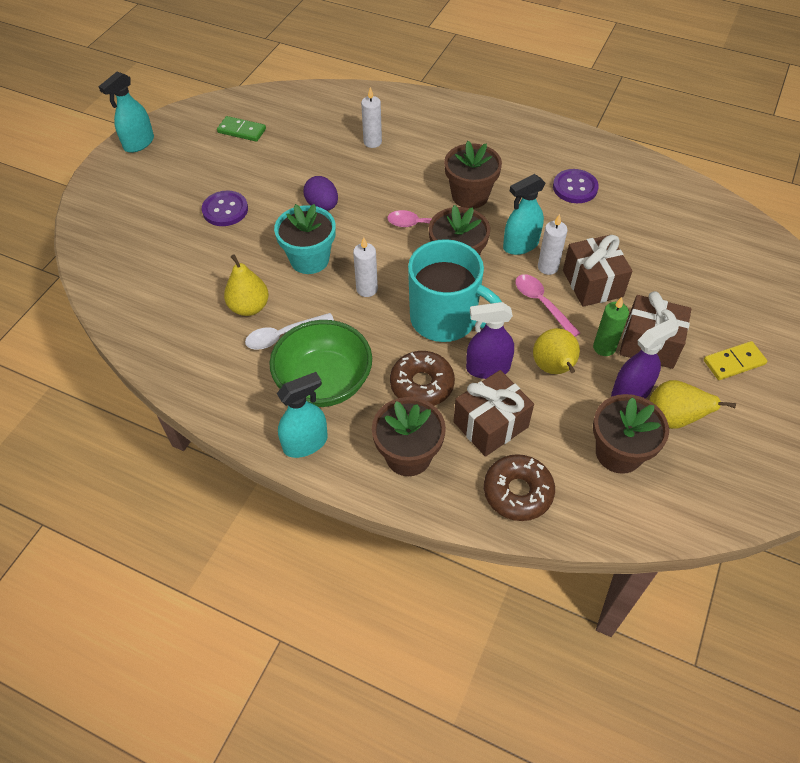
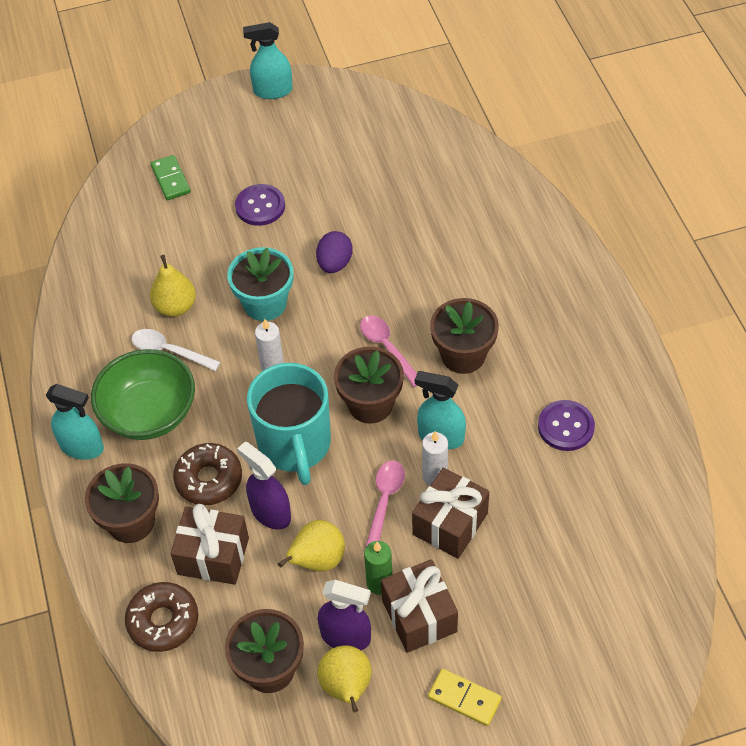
camera: 50 degrees right, 0 degrees up
green domino [217,116,266,142] -> green domino moved to [151,155,191,200]
white candle [361,87,382,148] -> none

